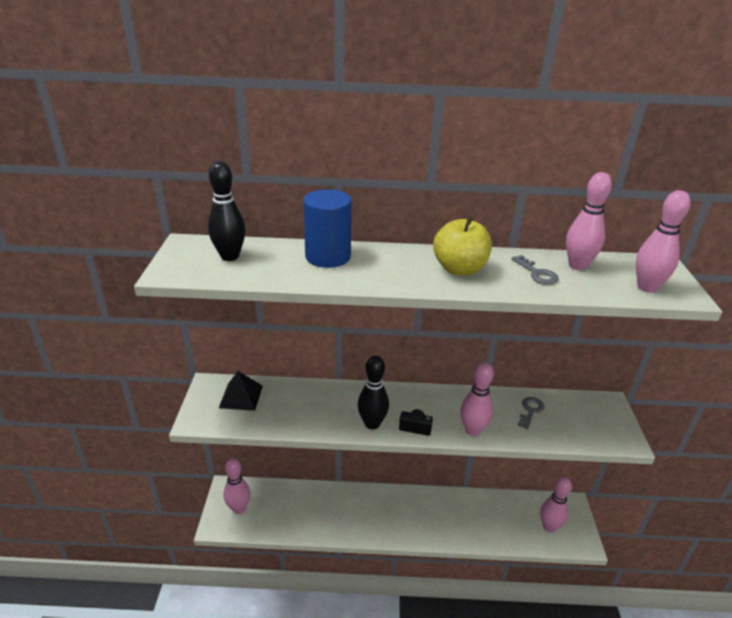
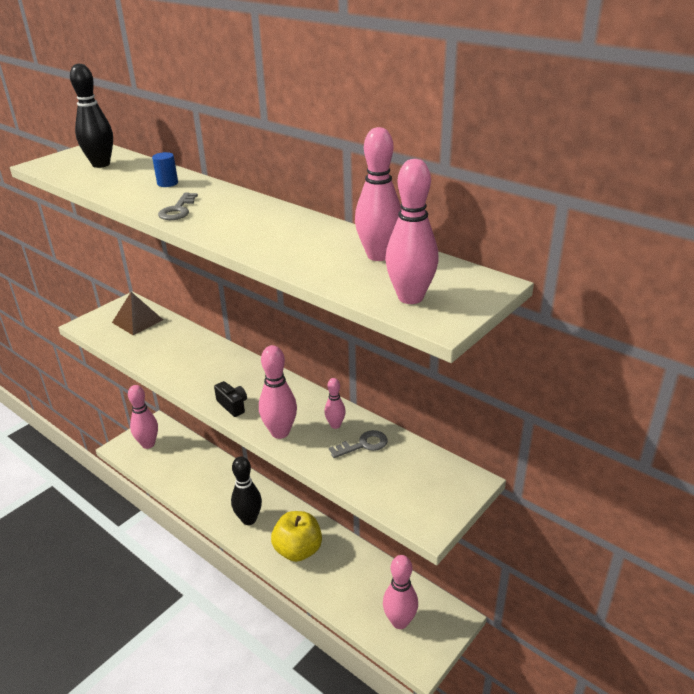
camera: 40 degrees right, 0 degrees up
black pyramid [219,371,263,411] -> brown pyramid [112,292,163,335]
blue cylinder [303,189,352,268] -> blue cylinder [152,152,178,187], size x0.43
black bowling pin [358,356,389,430] -> black bowling pin moved to [231,456,262,525]
yellow apple [433,216,492,276] -> yellow apple moved to [271,511,322,562]
grey key [511,255,559,284] -> grey key moved to [158,193,198,220]
none -> pink bowling pin [324,378,346,429]

